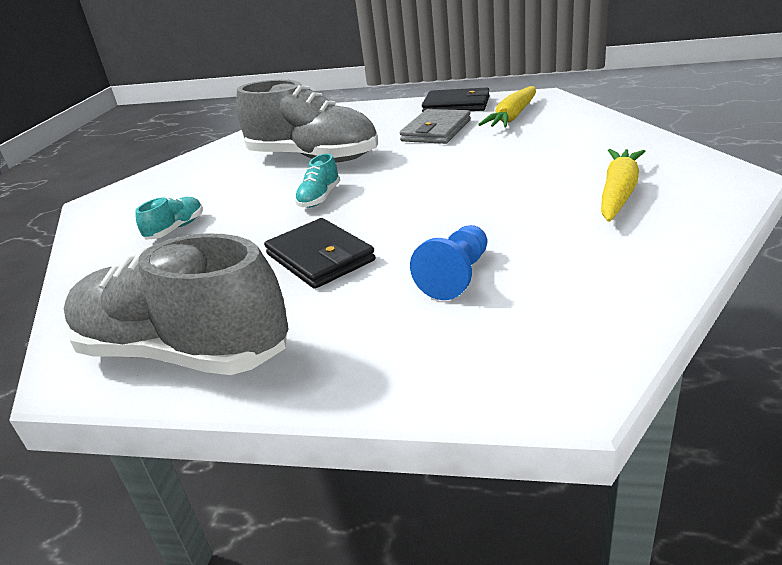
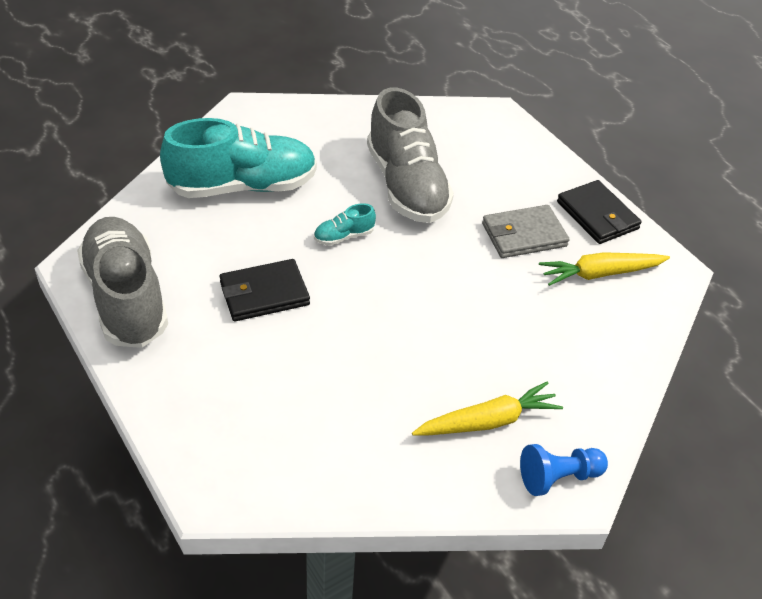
camera: 40 degrees right, 15 degrees up
turquoise shoe [135,197,203,240] -> turquoise shoe [160,118,317,198], size x2.42
black wallet [264,218,376,289] -> black wallet turned 60 degrees clockwise [219,259,310,321]
blue pawn [410,225,487,300] -> blue pawn moved to [520,444,608,496]

